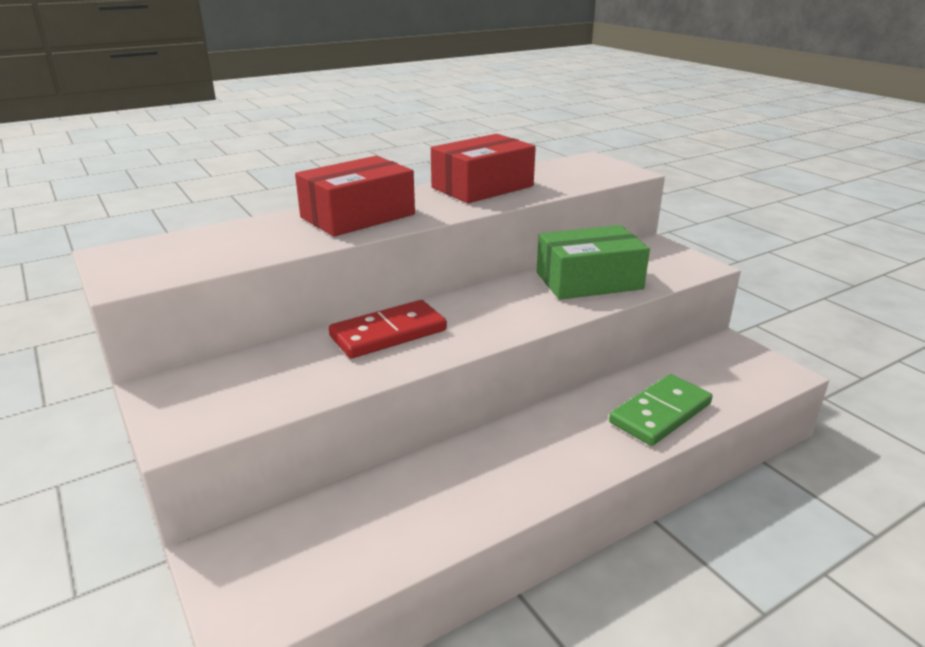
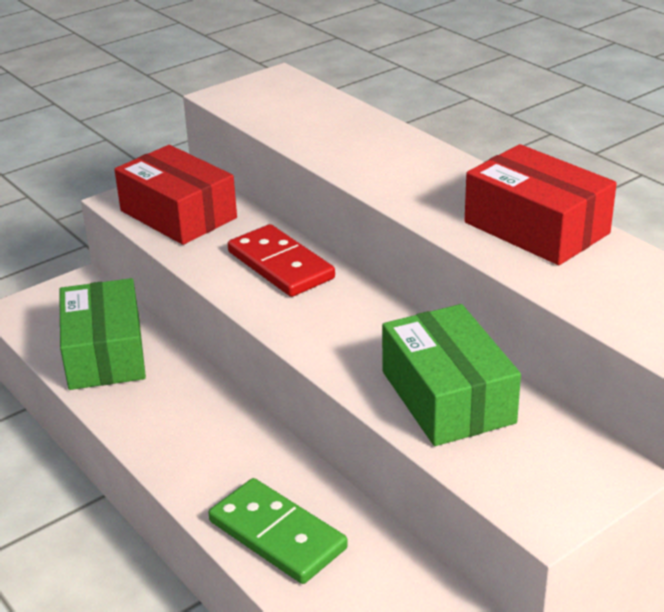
camera: 85 degrees right, 5 degrees up
red box [295,156,415,237] -> red box moved to [114,145,237,245]
none -> green box [59,278,146,390]

